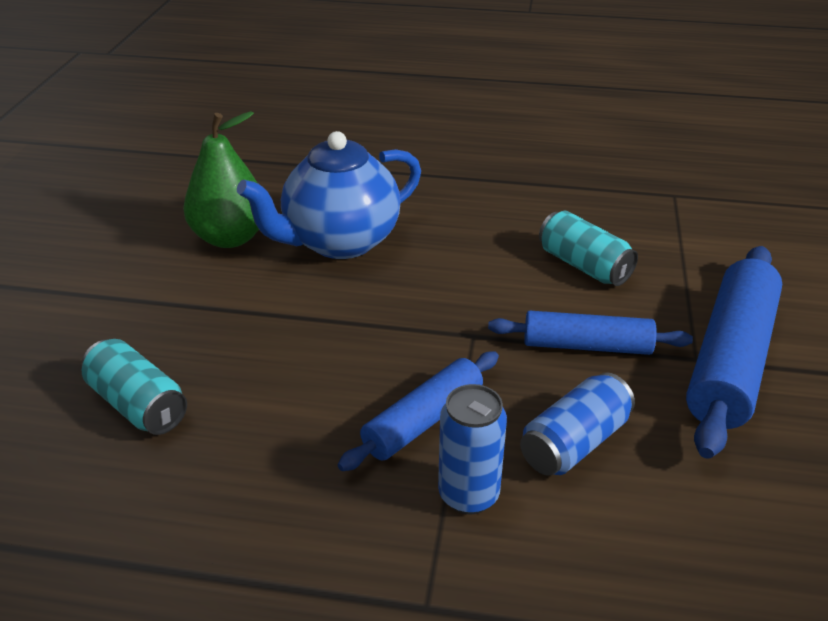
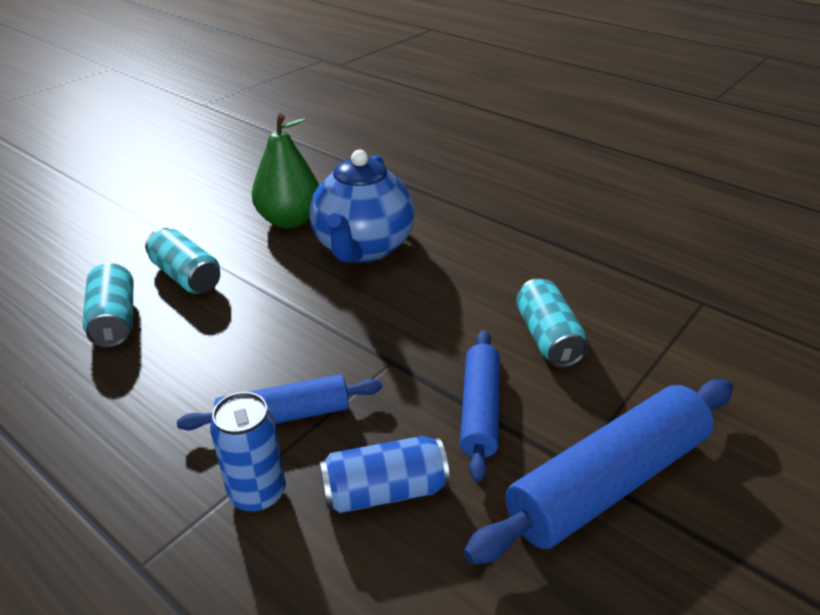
camera: 30 degrees right, 0 degrees up
blue teapot [237,131,421,259] -> blue teapot turned 75 degrees counterclockwise [310,150,415,263]
blue rolling pin [488,311,693,355] -> blue rolling pin turned 60 degrees clockwise [460,330,500,482]
none -> turquoise can [145,228,220,294]

